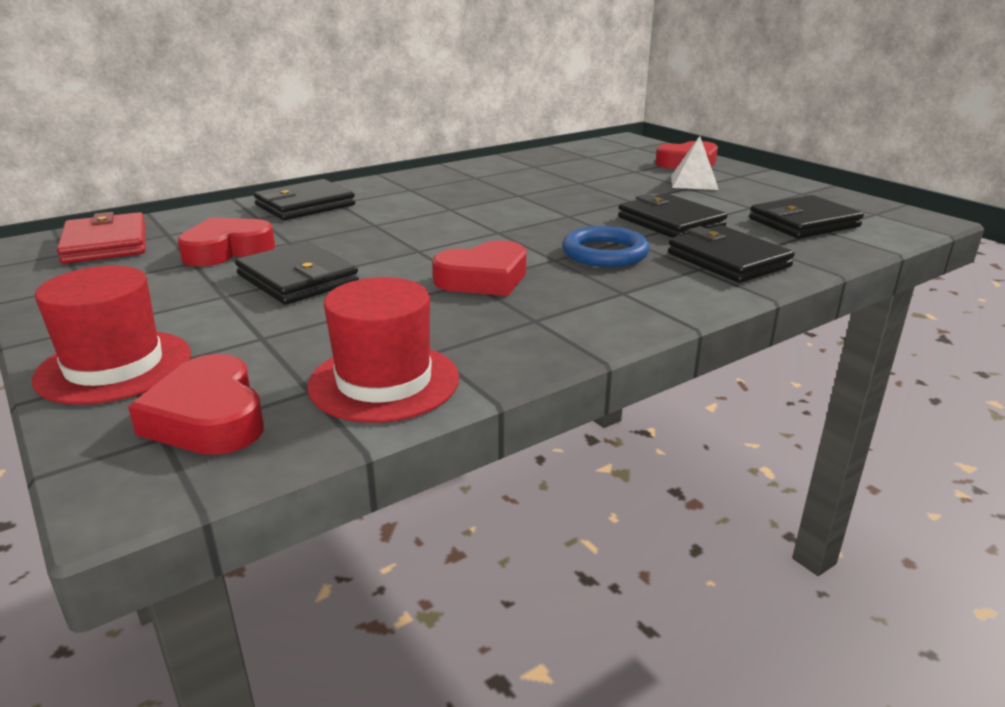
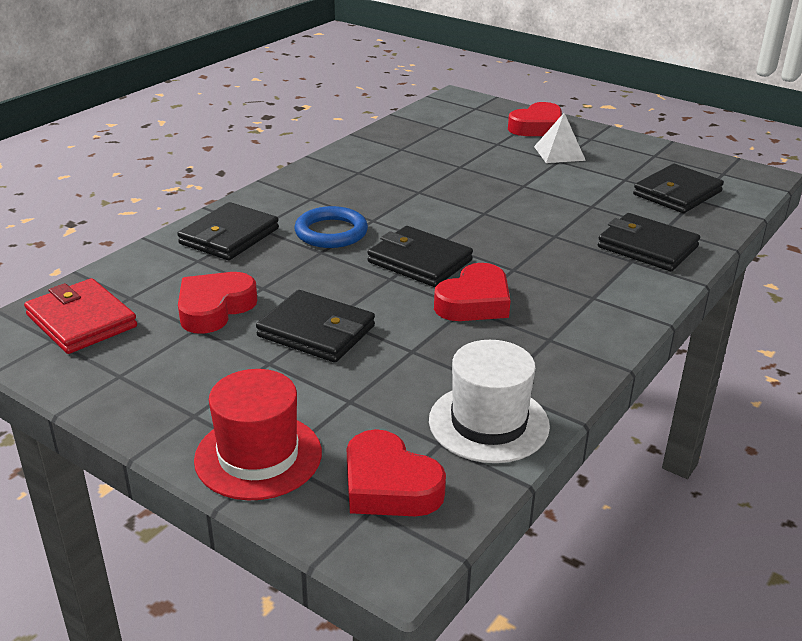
camera: 20 degrees left, 5 degrees up
red hat [307,277,459,423] -> white hat [429,340,550,463]
blue ring [562,226,649,267] -> blue ring moved to [294,206,368,248]
black wallet [618,193,728,238] -> black wallet moved to [367,226,473,287]

